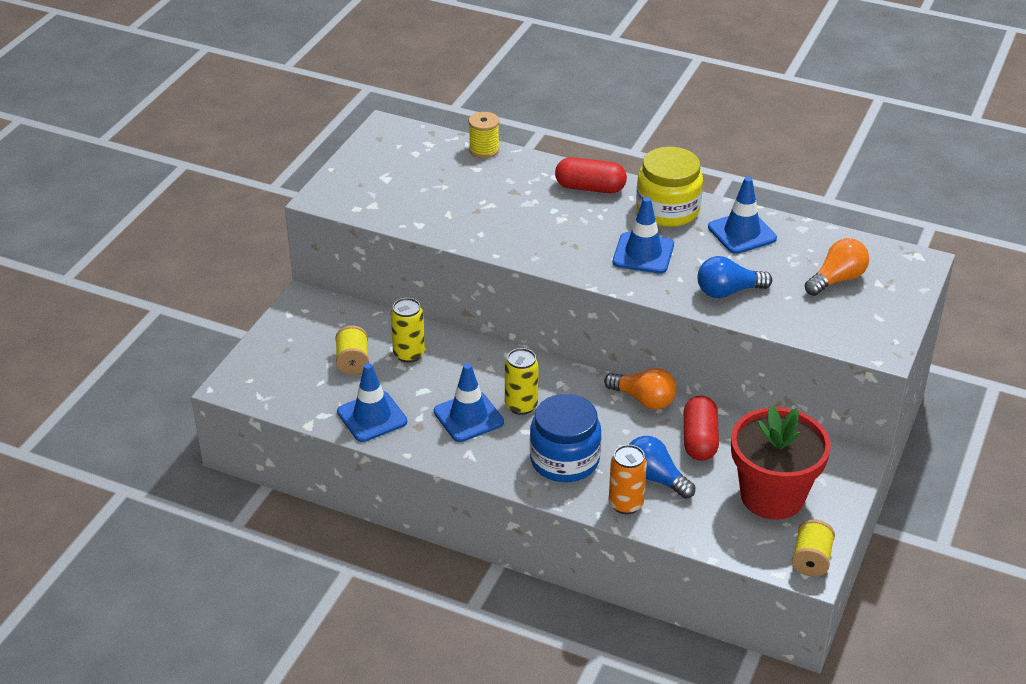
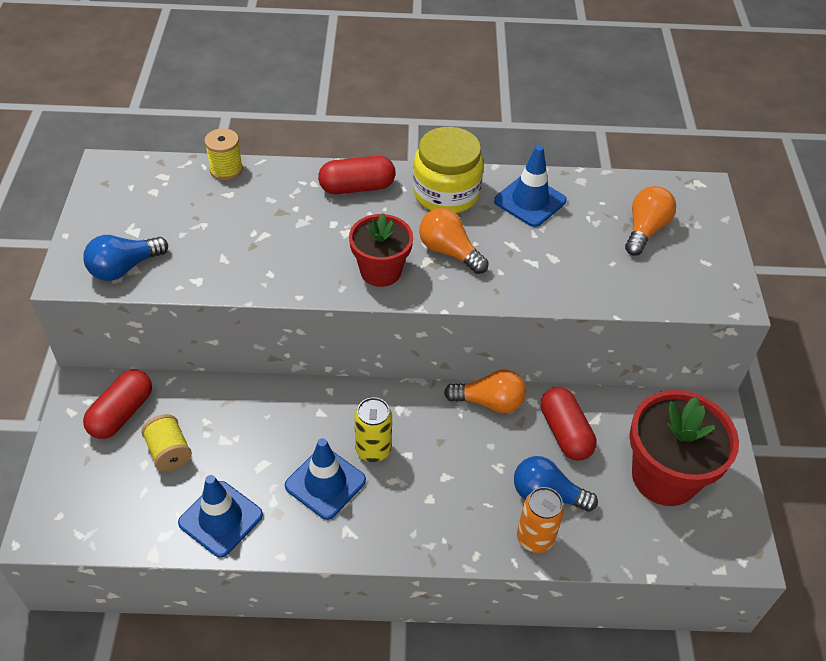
camera: 25 degrees left, 10 degrees up
yellow can [391,298,425,363] -> none
blue jar [530,394,601,482] -> none
blue traffic cone [613,197,674,274] -> orange light bulb [419,208,489,274]
blue light bulb [698,256,772,298] -> blue light bulb moved to [83,235,168,281]
yellow spool [792,519,835,577] -> none
none -> red capsule [83,369,152,439]
none -> red flower pot [349,213,413,287]

